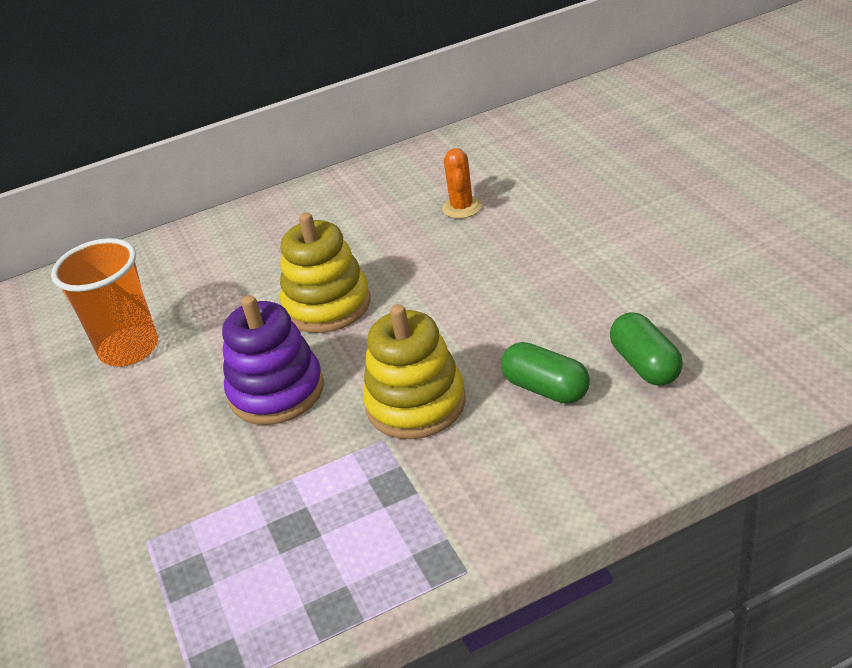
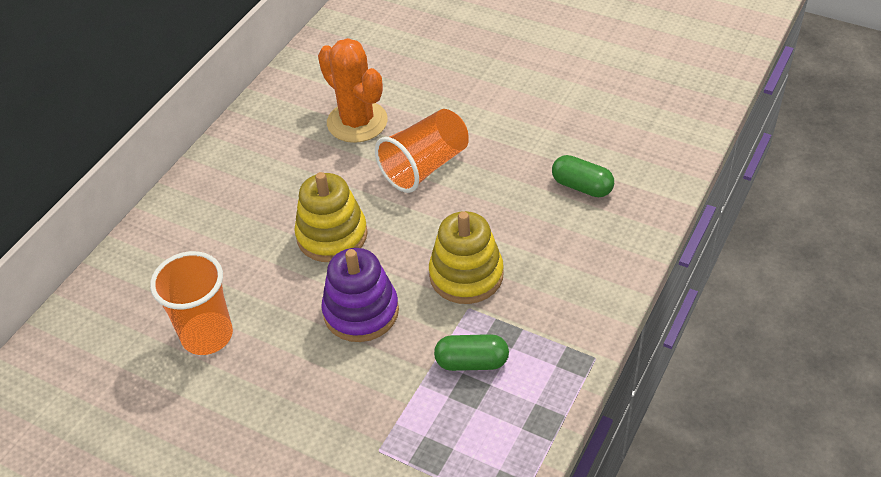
camera: 40 degrees left, 10 degrees up
orange cactus [442,148,482,219] -> orange cactus [318,38,388,143], size x1.89
green capsule [501,342,590,404] -> green capsule moved to [434,334,509,371]
none -> orange cup [375,109,469,193]

